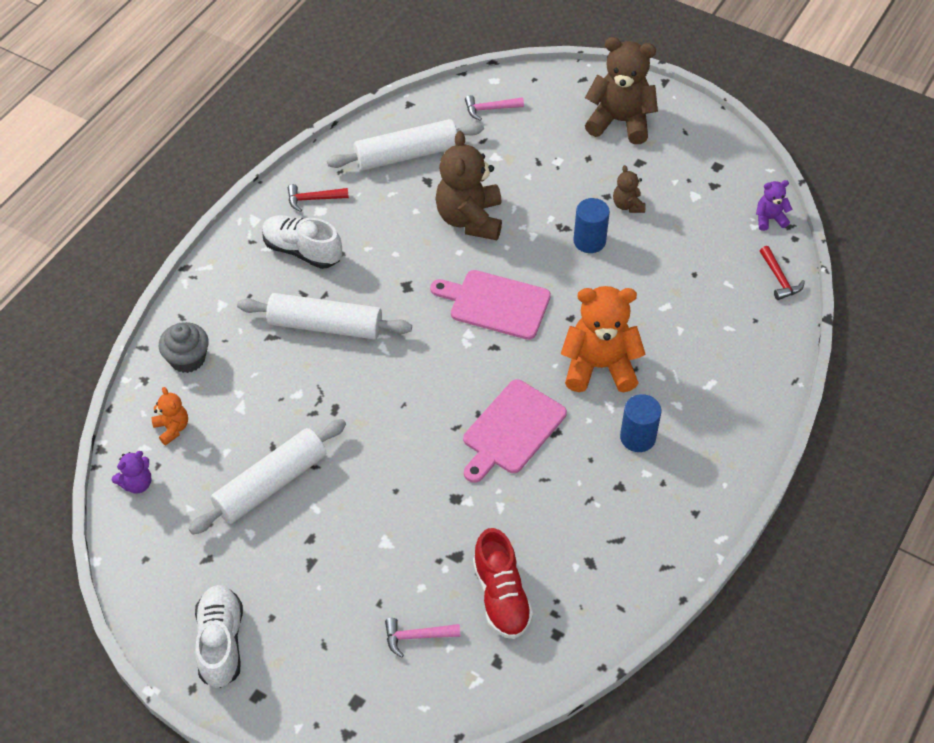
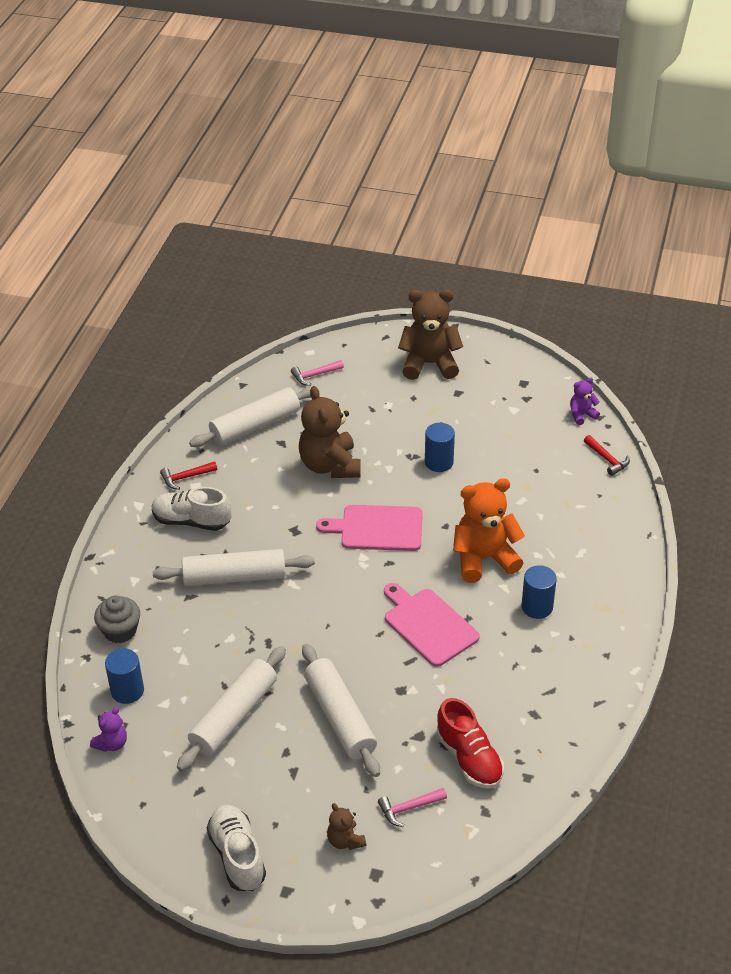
camera: 15 degrees left, 10 degrees down
orange teddy bear [151,387,188,445] -> blue cylinder [105,648,144,704]
pink cutting board [463,379,567,483] -> pink cutting board turned 120 degrees clockwise [384,583,480,667]
brown teddy bear [613,165,646,213] -> brown teddy bear moved to [327,803,366,850]
none -> white rolling pin [302,644,380,777]

